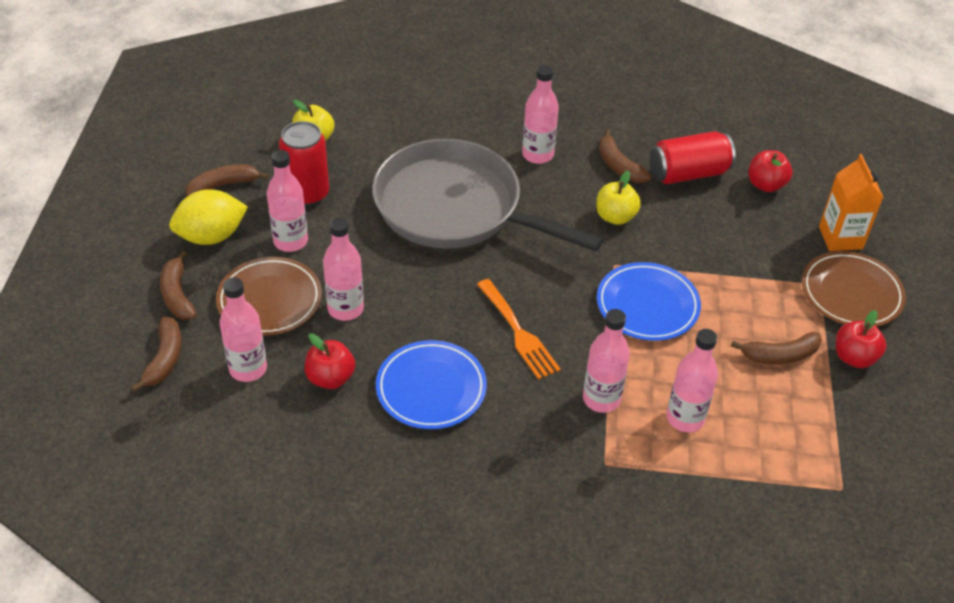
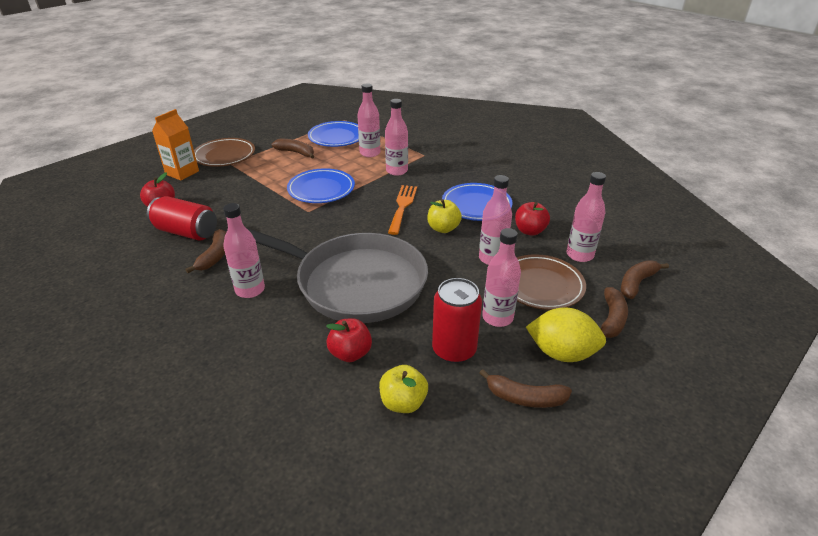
camera: 140 degrees left, 10 degrees down
grey pan [372,139,603,251] -> grey pan turned 45 degrees counterclockwise [247,228,428,323]
yellow apple [596,171,641,225] -> yellow apple moved to [427,199,462,233]
red apple [836,310,886,368] -> red apple moved to [326,318,372,362]
none -> blue plate [308,121,359,147]

